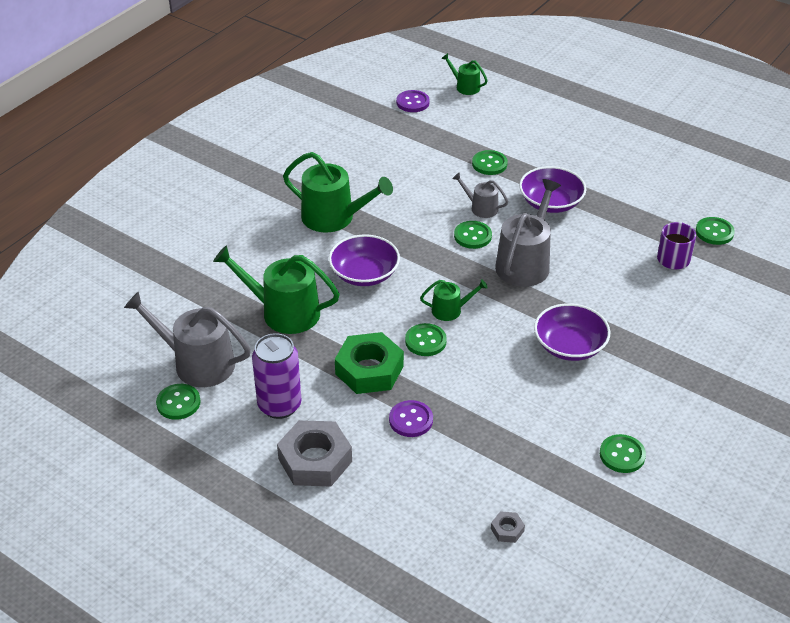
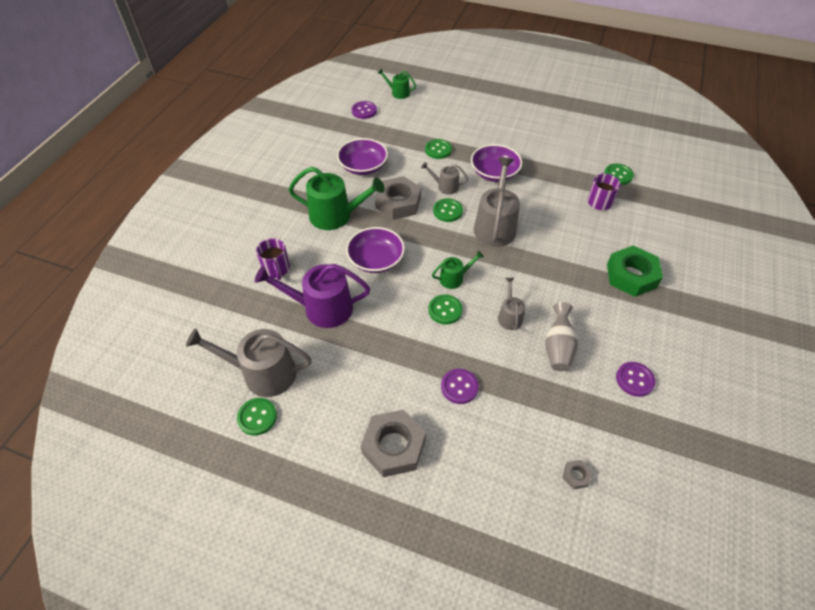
camera: 15 degrees left, 10 degrees up
green watering can [213,246,340,334] -> purple watering can [255,264,370,328]
purple can [252,333,302,419] -> none
green nut [335,332,404,394] -> green nut moved to [607,245,663,297]
purple bowl [534,303,610,361] -> purple bowl moved to [337,138,388,175]
green button [600,434,646,473] -> purple button [616,362,656,397]
none -> purple mug [256,238,290,280]
none -> grey nut [375,176,421,220]
none -> grey watering can [498,278,525,330]
none -> grey vase [545,302,578,371]

